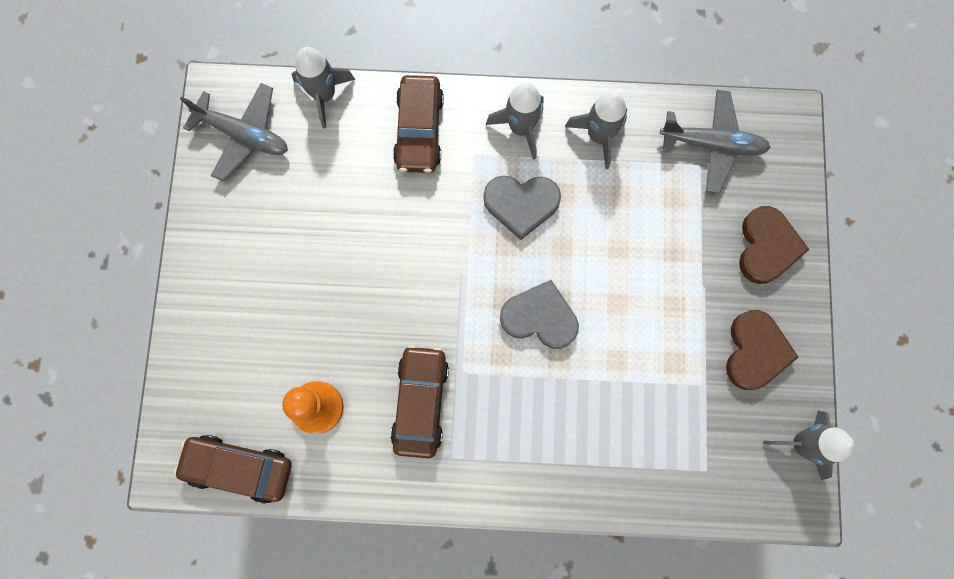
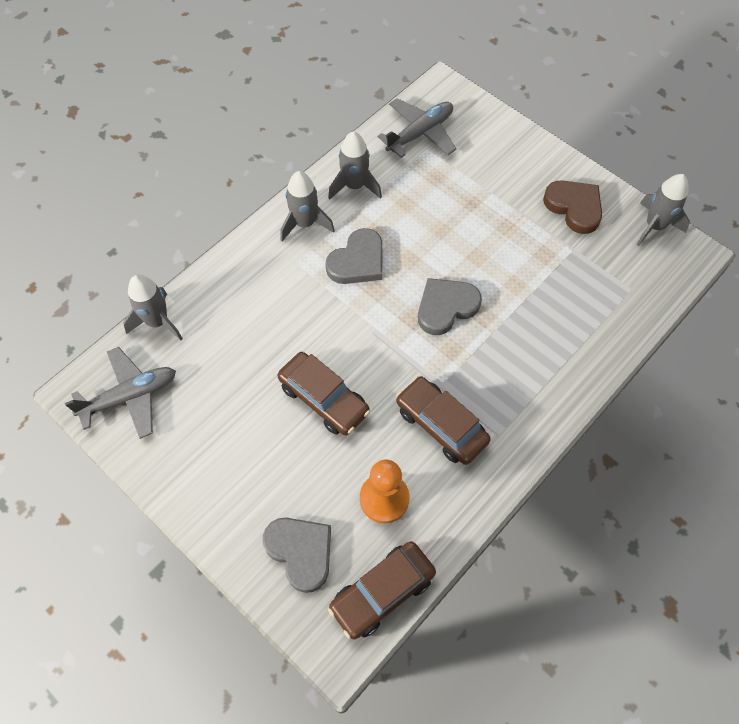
camera: 50 degrees left, 15 degrees down
brown car [393,75,444,173] -> brown car moved to [277,352,370,435]
brown heart [739,206,809,284] -> none
none -> grey heart [263,518,331,593]

